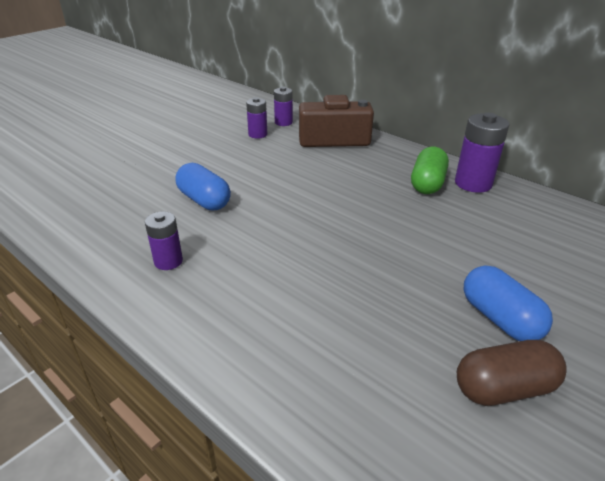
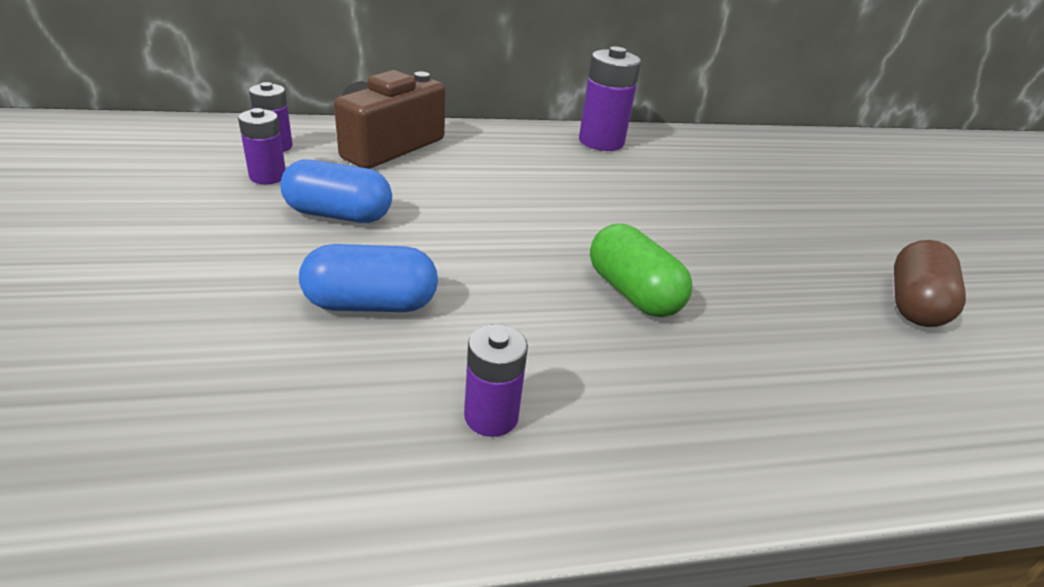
camera: 55 degrees left, 0 degrees up
green capsule [411,147,449,194] -> green capsule moved to [590,224,692,317]
blue capsule [464,265,553,341] -> blue capsule moved to [280,160,392,223]

